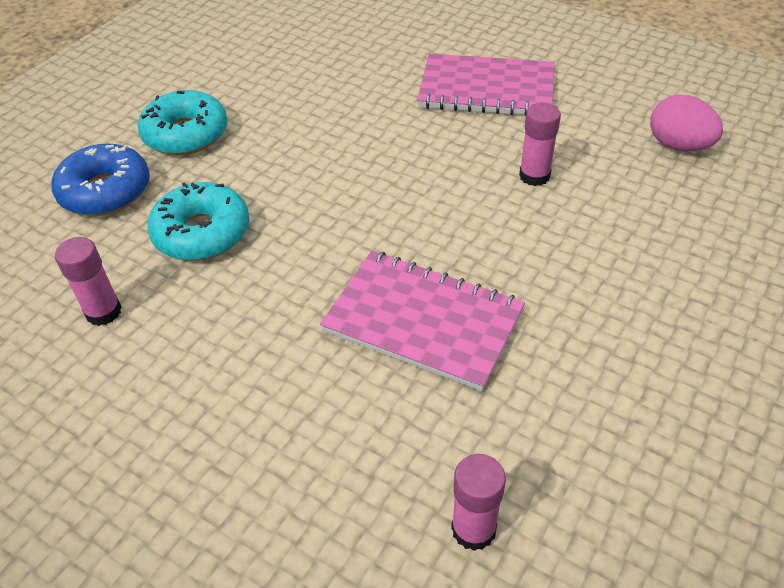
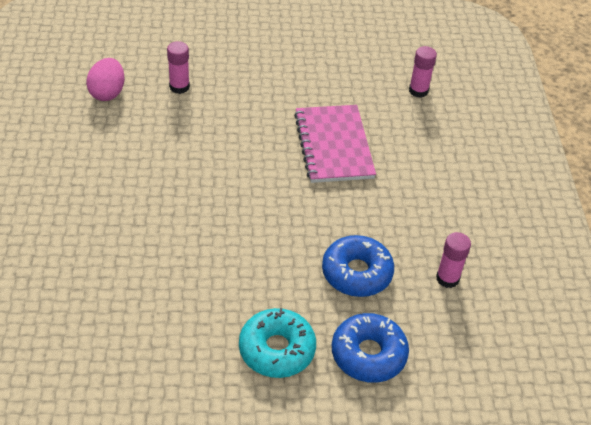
camera: 130 degrees left, 0 degrees up
turquoise donut [147,182,249,261] -> blue donut [322,235,394,297]
pink notebook [417,54,555,116] -> none
pink glue stick [519,103,561,186] -> pink glue stick moved to [167,41,190,94]

